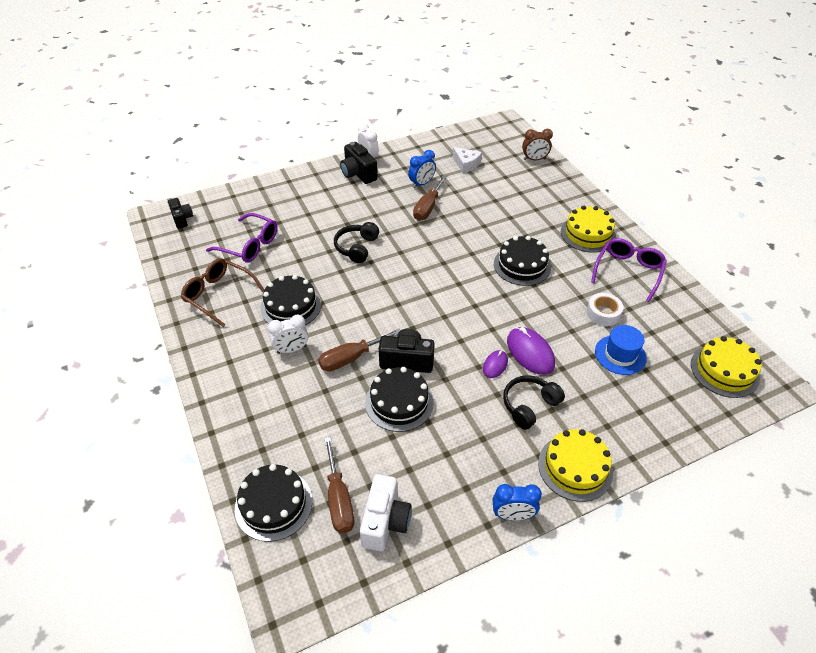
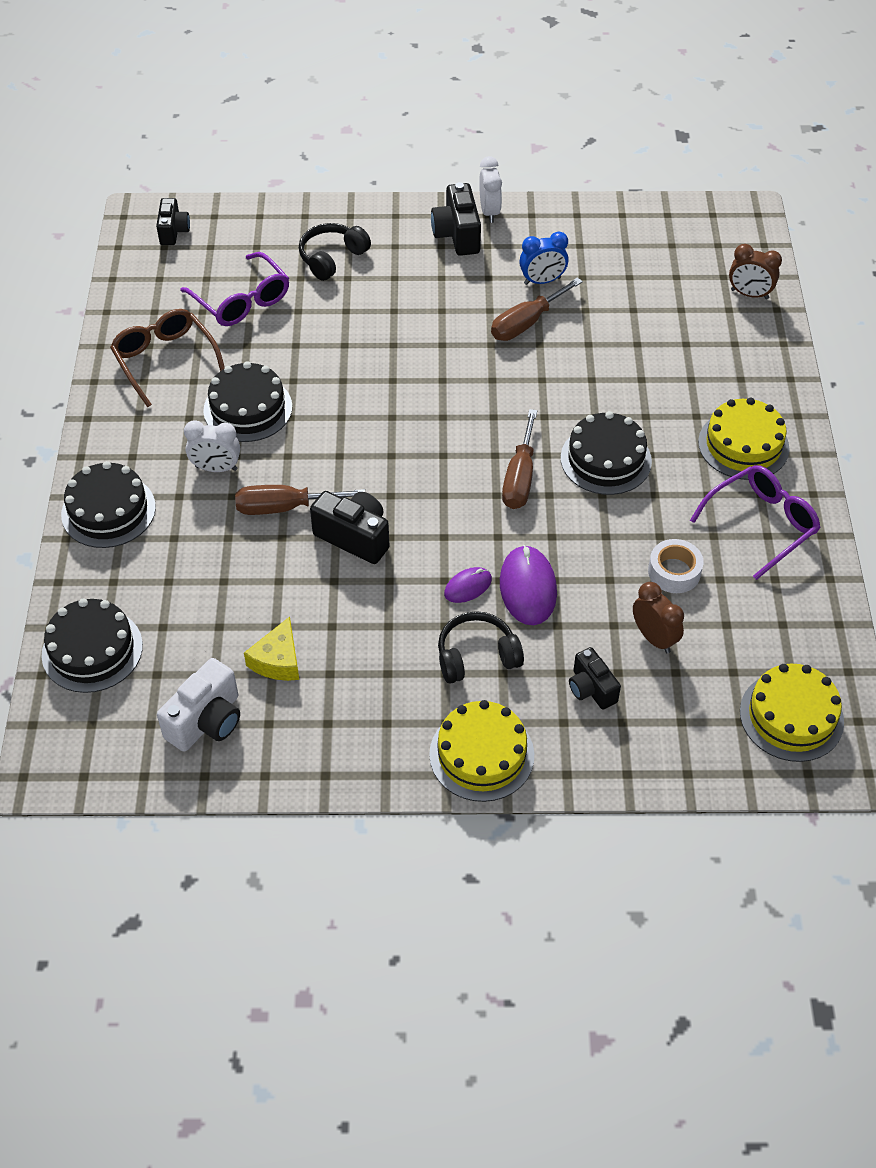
camera: 25 degrees right, 5 degrees up
brown screwdriver [324,437,354,533] -> brown screwdriver moved to [502,409,537,509]
black headphones [334,222,379,263] -> black headphones moved to [299,223,371,281]
black cake [365,367,434,432] -> black cake moved to [61,461,156,548]
white cheese [452,147,482,173] -> none
blue clock [493,484,542,520] -> none
blue hat [595,325,647,375] -> brown clock [633,582,684,653]
none -> yellow cheese [244,617,299,681]
none -> black camera [569,647,621,709]

